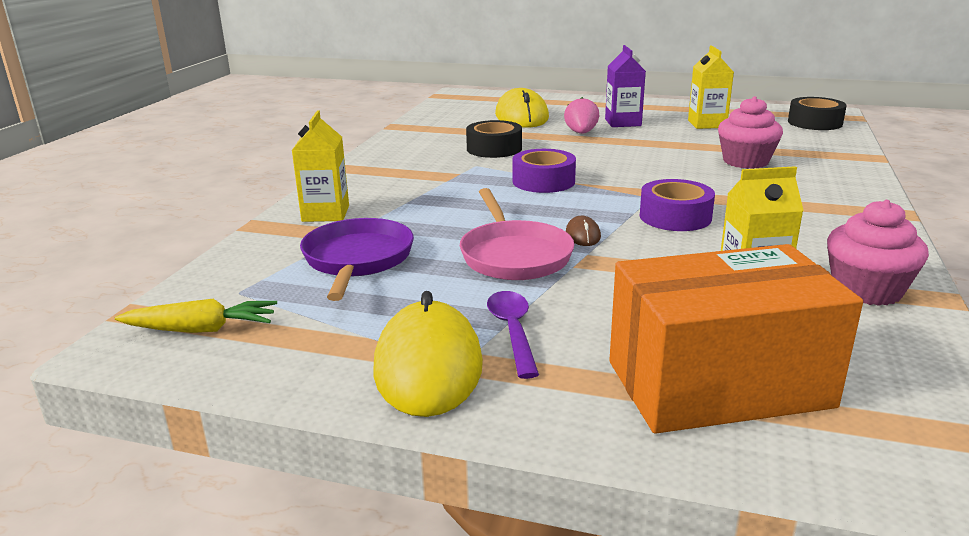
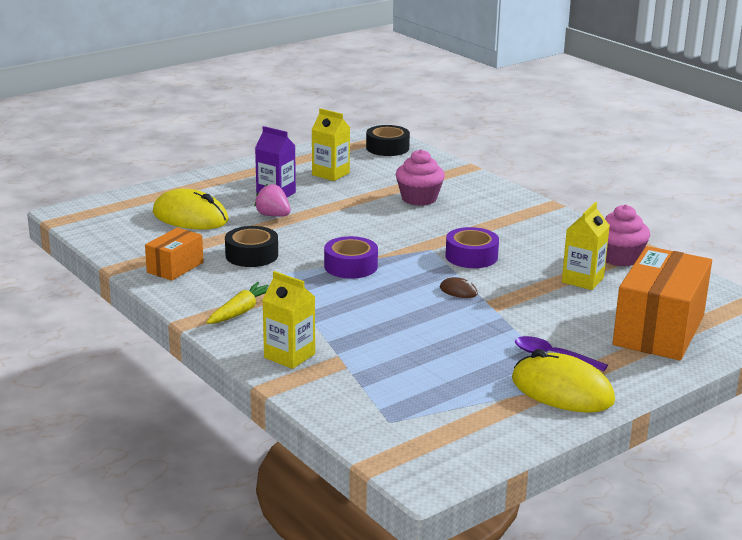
camera: 55 degrees left, 0 degrees up
yellow carrot [115,299,277,333] -> yellow carrot moved to [206,282,269,324]
purple pan [300,218,414,301] -> none
pink pan [460,188,574,280] -> none
none -> orange box [145,227,204,281]

